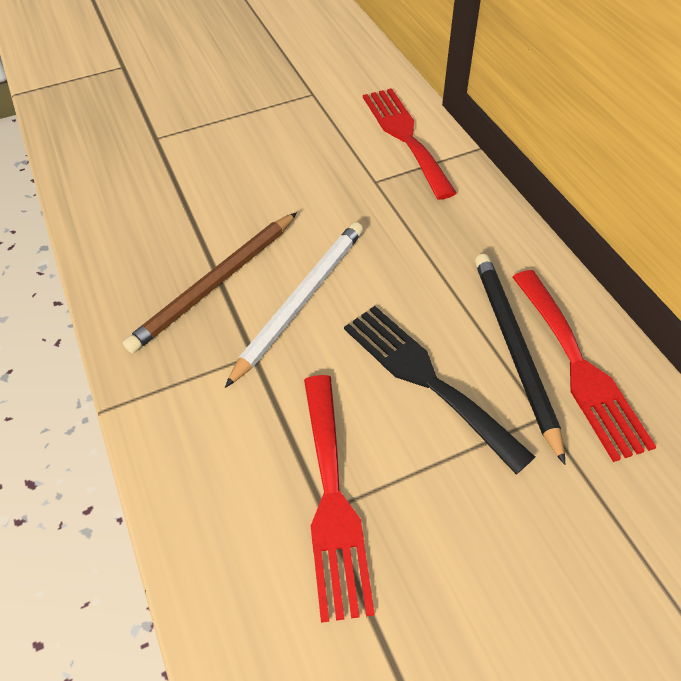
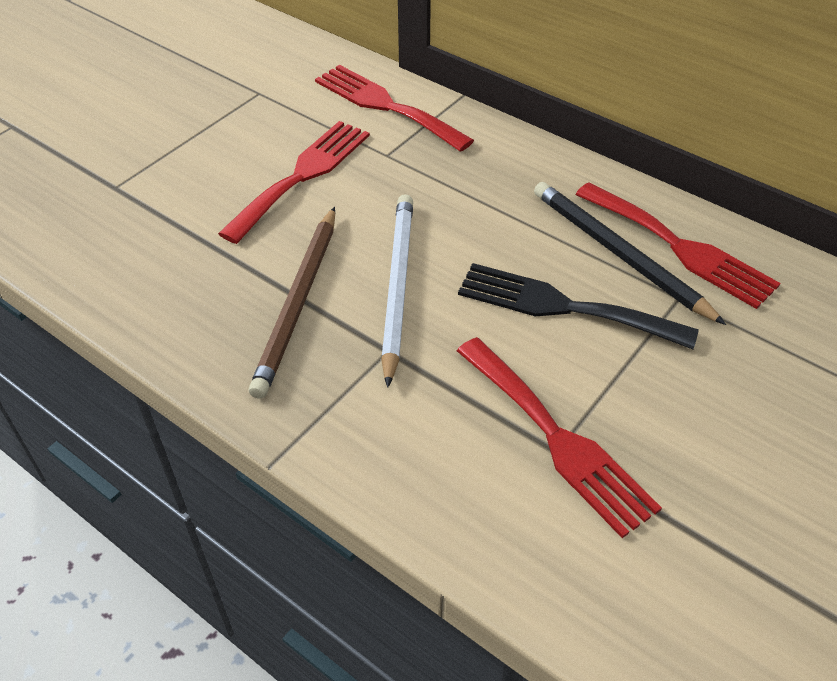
camera: 30 degrees left, 5 degrees down
none -> red fork [218,121,370,244]

